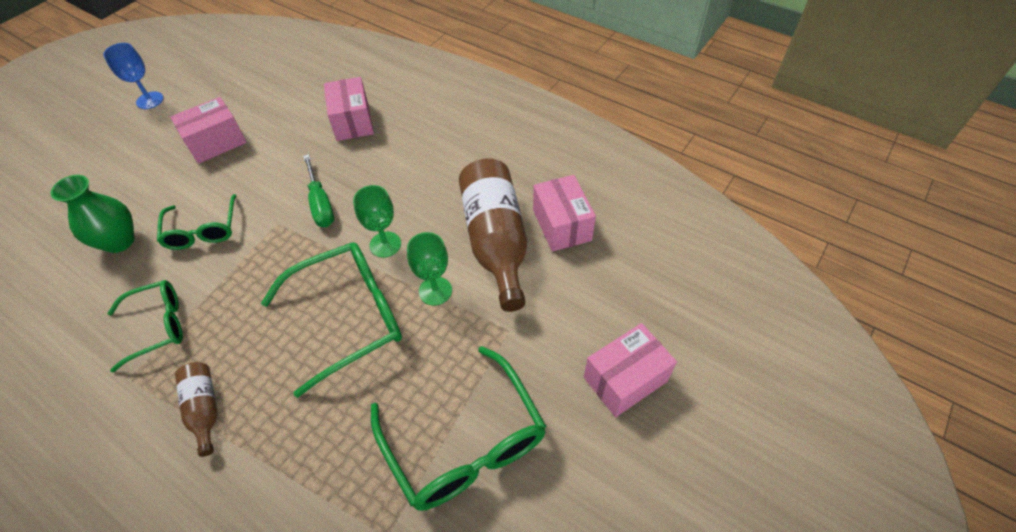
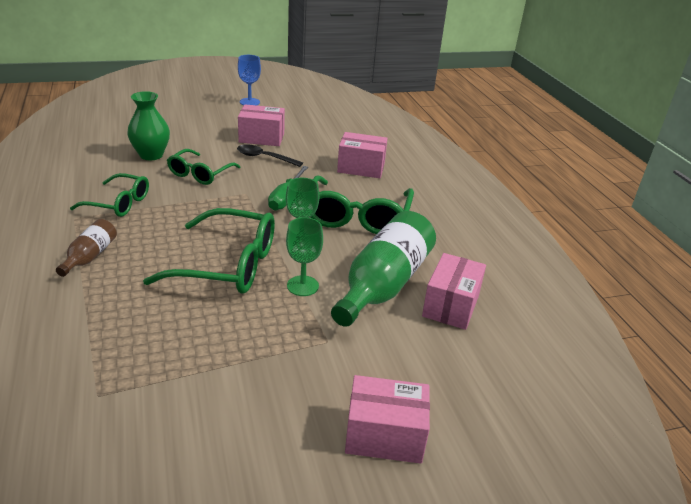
camera: 35 degrees right, 20 degrees down
pink box [324,77,374,141] -> pink box turned 75 degrees clockwise [337,132,388,178]
green glasses [371,346,547,511] -> green glasses moved to [310,175,414,234]
brown bottle [459,159,527,312] -> green bottle [331,211,436,327]
none -> black spoon [237,144,303,167]

